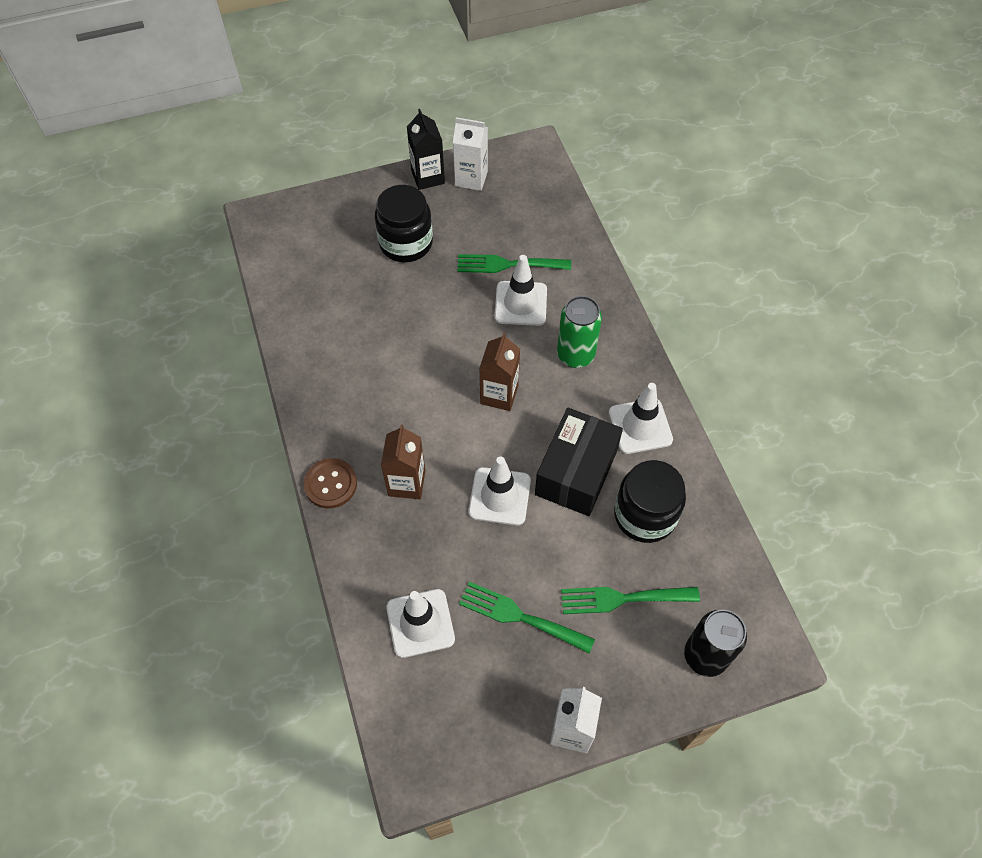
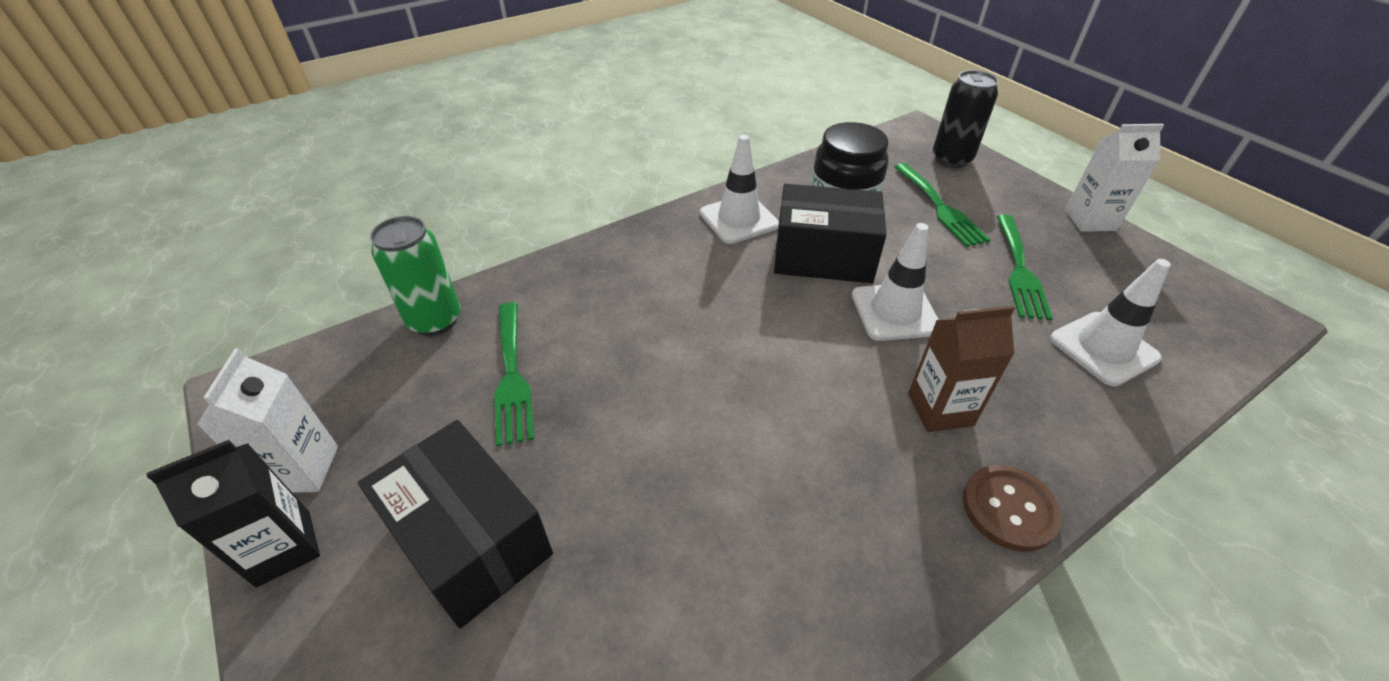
camera: 105 degrees left, 15 degrees down
black jar [375,185,433,262] -> black box [358,420,553,628]
brown carton [479,333,520,411] -> none
white traffic cone [495,255,547,326] -> none
green can [557,296,602,368] -> green can moved to [370,216,461,336]

